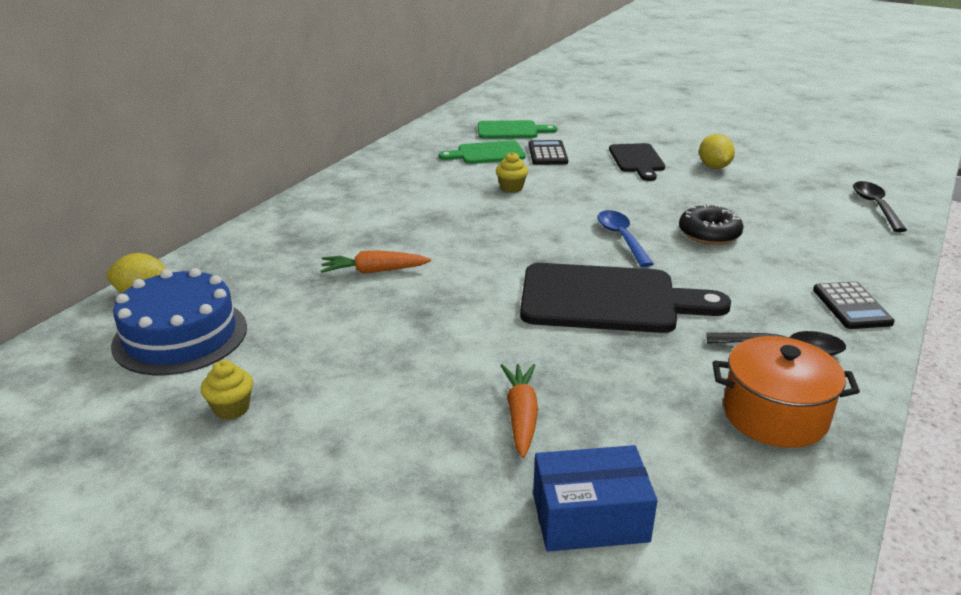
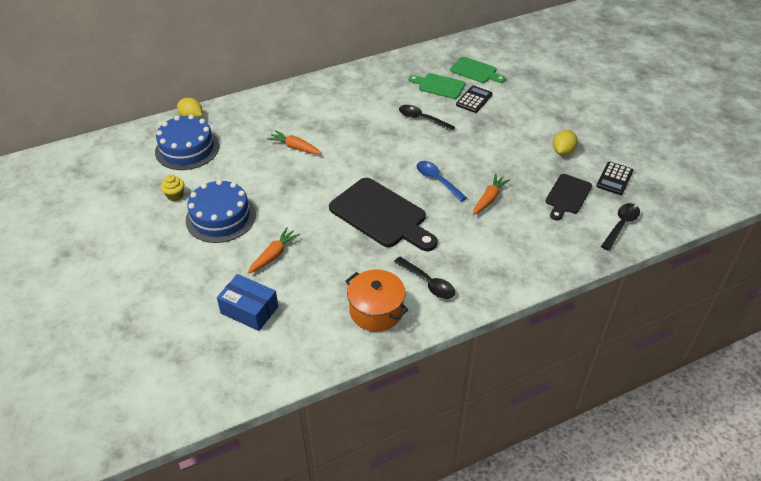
camera: 35 degrees right, 15 degrees up
yellow cupcake [496,152,528,193] -> black spoon [399,105,455,131]
blue spoon [597,210,654,267] -> blue spoon turned 60 degrees counterclockwise [417,161,467,202]
black cutting board [609,143,665,181] -> black cutting board moved to [546,174,592,220]
black donut [679,204,744,245] -> orange carrot [473,174,510,215]
black calculator [813,281,895,329] -> black calculator moved to [596,162,633,195]
none -> blue cake [186,180,256,243]

